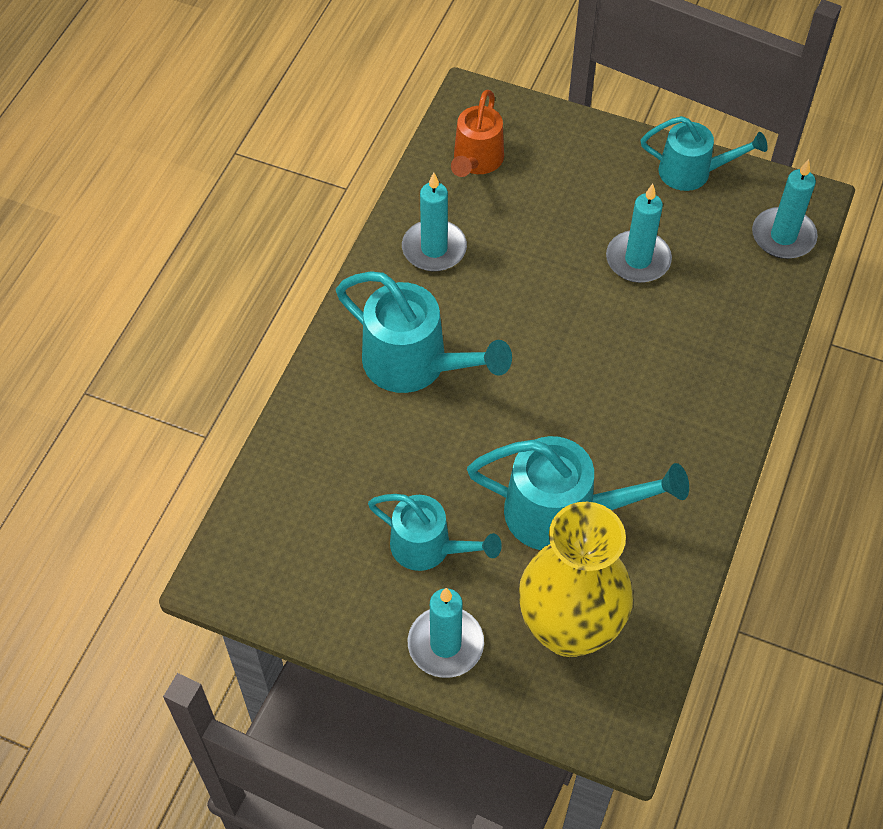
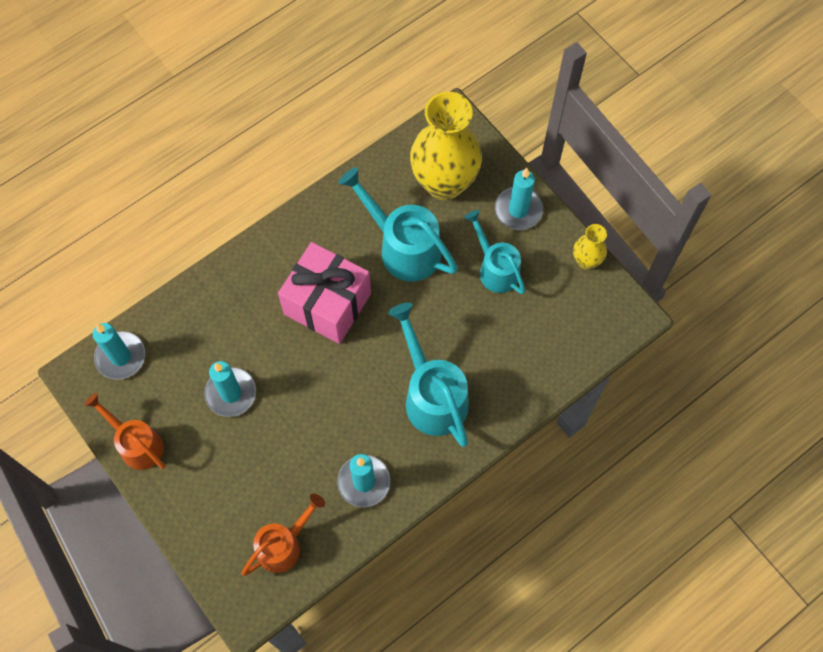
camera: 150 degrees left, 10 degrees up
turquoise watering can [641,116,768,191] -> orange watering can [84,393,166,470]
none -> pink gift [278,242,371,344]
none -> yellow vase [573,224,607,270]

